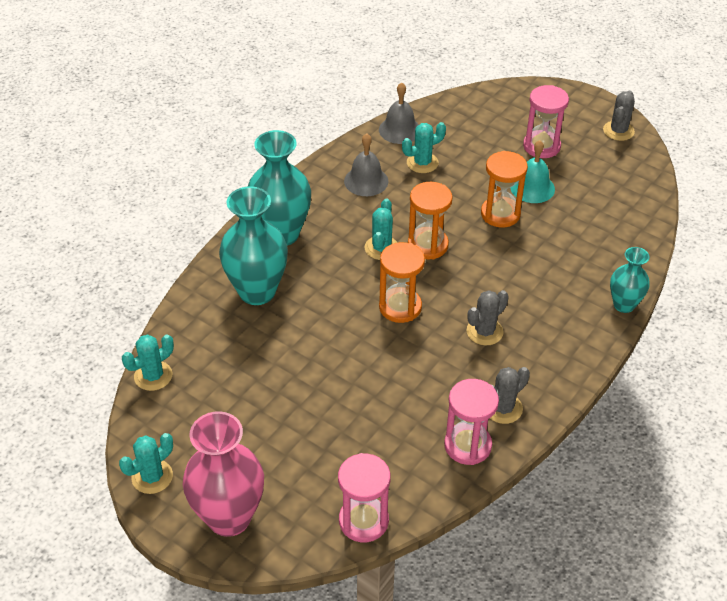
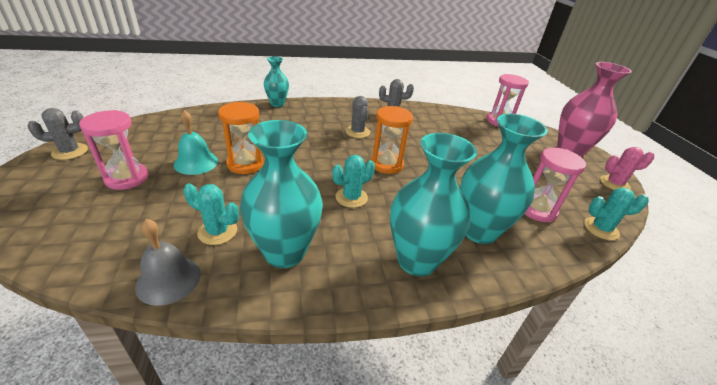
camera: 140 degrees left, 10 degrees down
turquoise cactus [119,433,173,494] -> pink cactus [600,147,654,190]
grey bell [344,133,388,196] -> turquoise vase [240,120,323,268]
orange hourglass [408,182,453,259] -> none
pink hourglass [444,379,499,465] -> pink hourglass moved to [525,147,586,222]
grey cactus [466,290,509,346] -> grey cactus turned 75 degrees clockwise [345,96,370,138]

